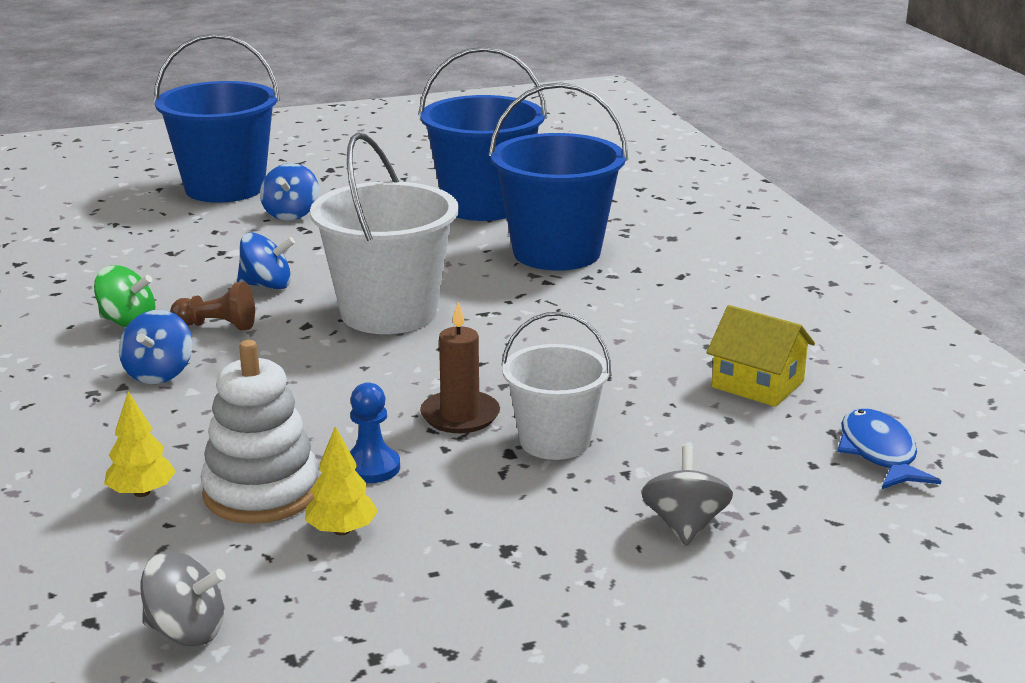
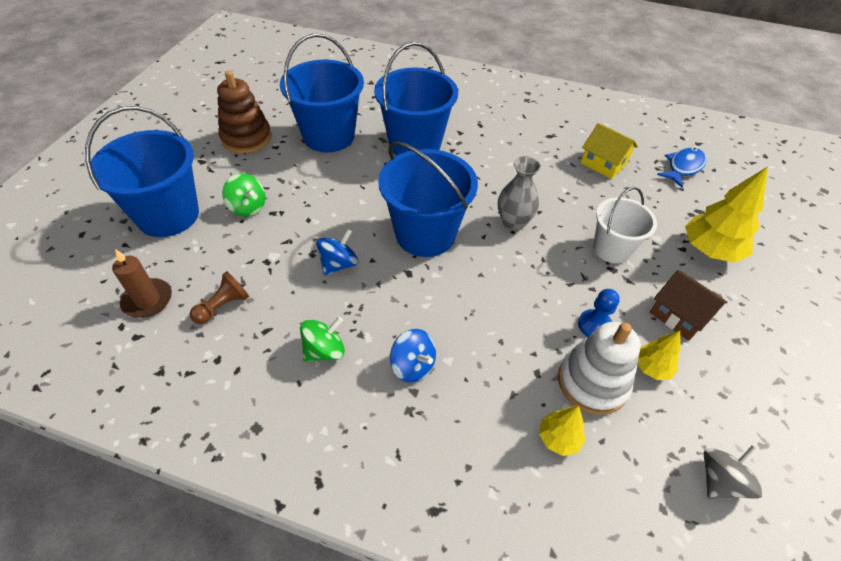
camera: 55 degrees left, 25 degrees up
brown pawn [170,282,255,330] -> brown pawn moved to [190,271,249,324]
blue spinning top [260,163,319,221] -> green spinning top [222,173,265,217]
white bucket [310,133,459,334] -> blue bucket [378,141,478,257]
brown candle [420,302,500,433] -> brown candle moved to [112,249,172,318]
grey spinning top [641,445,733,546] -> yellow tree [685,167,768,262]
yellow house [706,305,815,407] -> yellow house turned 60 degrees clockwise [581,123,638,179]
blue fish [837,408,941,489] -> blue fish turned 105 degrees clockwise [657,147,707,188]
none -> brown stacking toy [217,71,271,154]
none -> grey vase [498,156,541,231]
none -> brown house [650,270,727,341]

